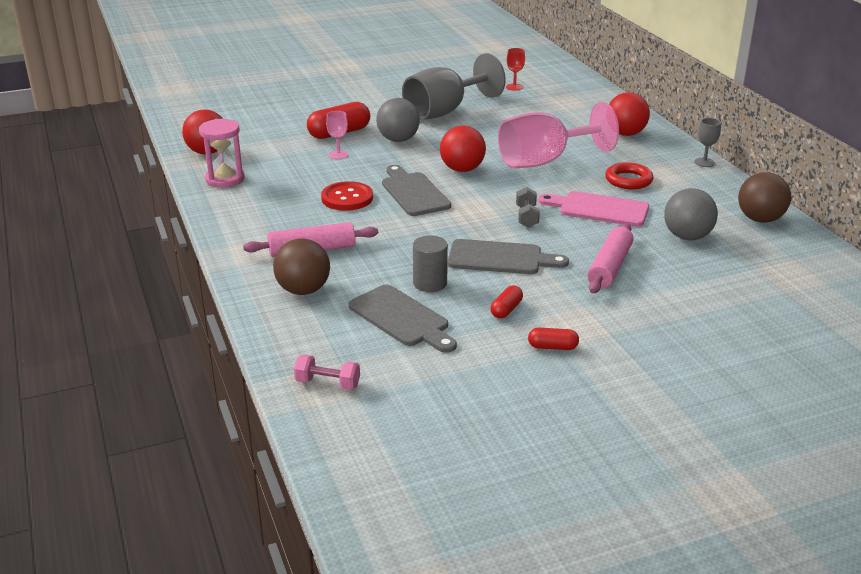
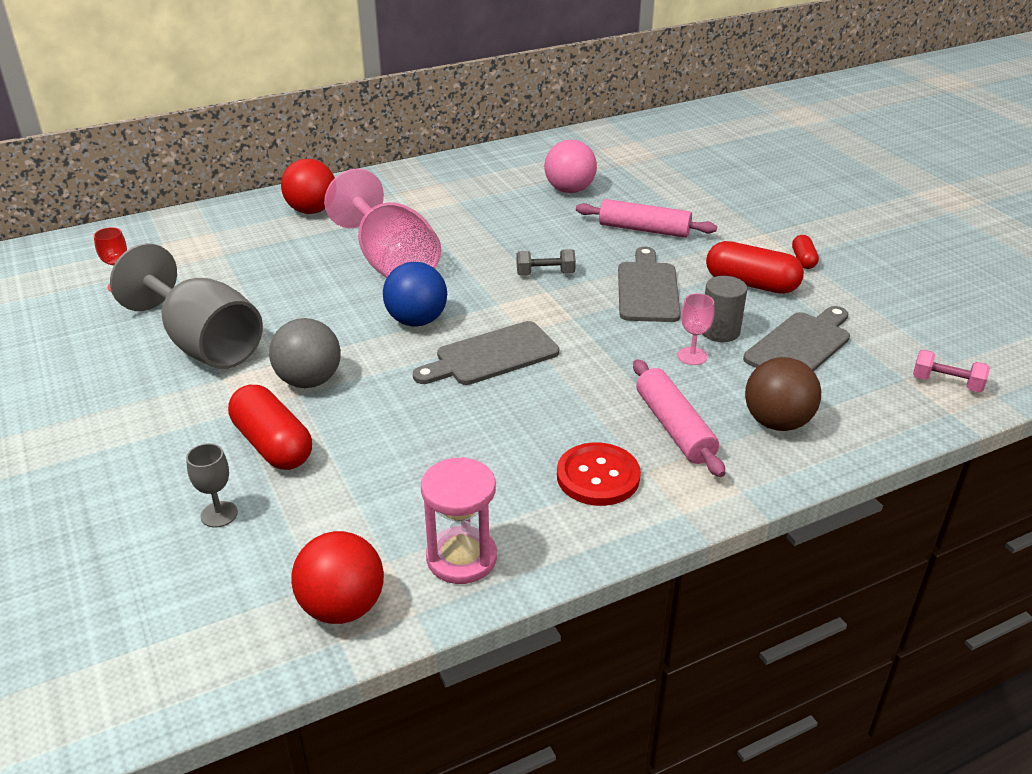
camera: 95 degrees left, 5 degrees up
pink dumbbell [294,354,360,390] -> pink dumbbell turned 75 degrees counterclockwise [913,350,990,392]
red button [321,181,373,211] -> red button moved to [557,443,641,506]
pink goblet [326,111,349,159] -> pink goblet moved to [677,293,714,365]
red ball [440,126,486,172] -> blue ball [383,262,447,326]
red capsule [491,285,523,318] -> red capsule [706,241,804,294], size x1.93
pink cutting board [538,191,649,227] -> none
red ring [605,162,653,189] -> none
grey ball [664,188,718,240] -> pink ball [544,140,597,193]
grey goblet [694,118,721,167] -> grey goblet moved to [186,443,238,528]
brown ball [738,172,791,223] -> none

